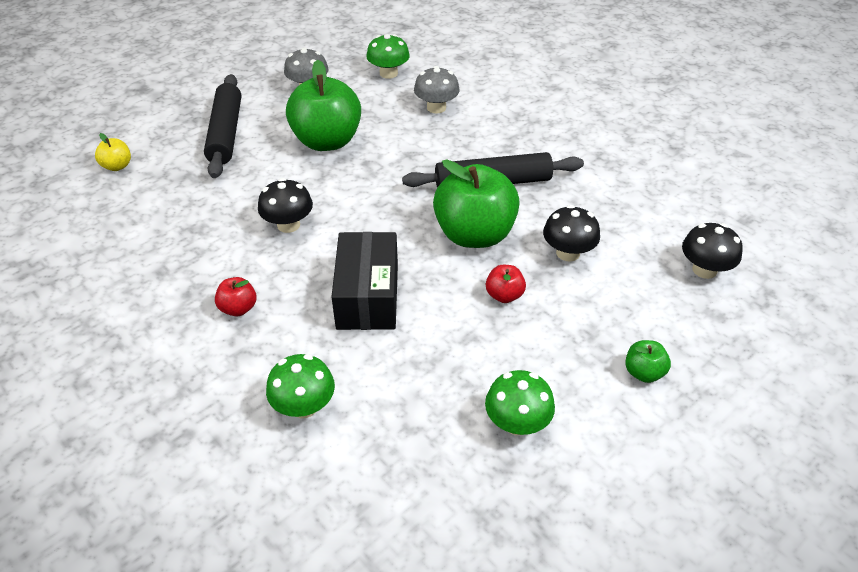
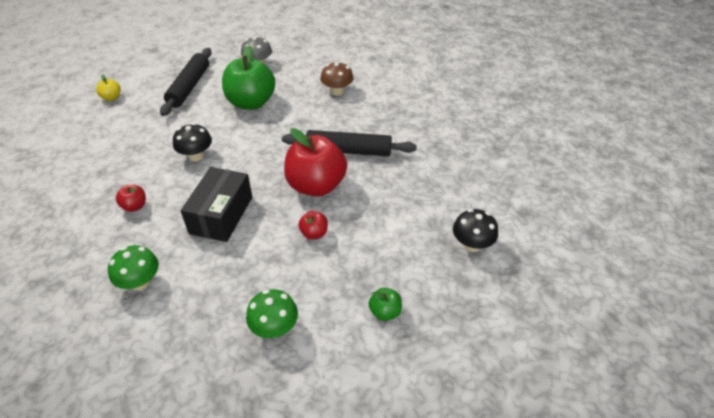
camera: 15 degrees right, 0 degrees up
green mushroom [366,34,410,79] -> none
grey mushroom [414,66,460,114] -> brown mushroom [320,61,354,95]
green apple [433,160,520,248] -> red apple [284,128,347,197]
black mushroom [543,205,600,261] -> none

